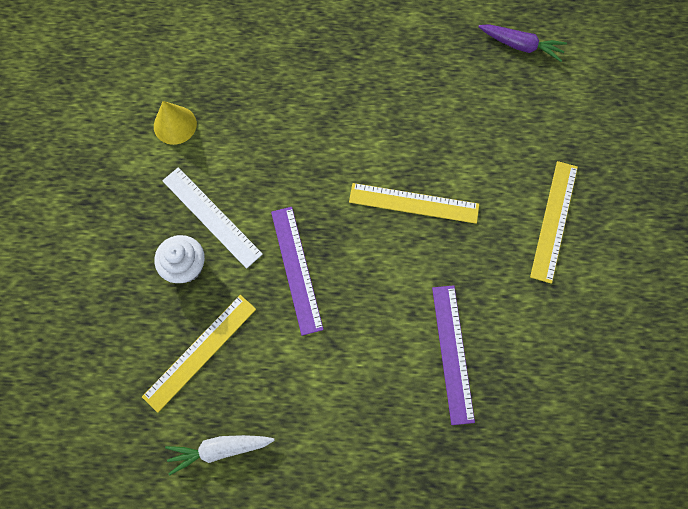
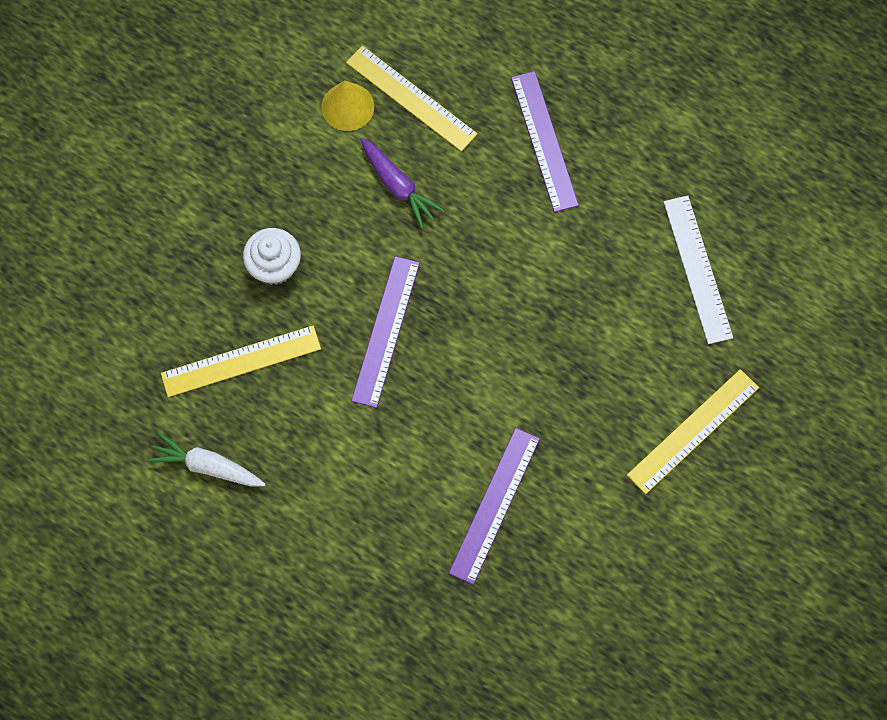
camera: 30 degrees right, 0 degrees up
white ruler [162,167,263,269] -> white ruler moved to [664,196,733,344]
yellow ruler [349,183,479,224] -> yellow ruler moved to [346,45,478,152]
purple carrot [478,24,567,62] -> purple carrot moved to [360,138,445,229]
none -> purple ruler [511,71,579,212]

